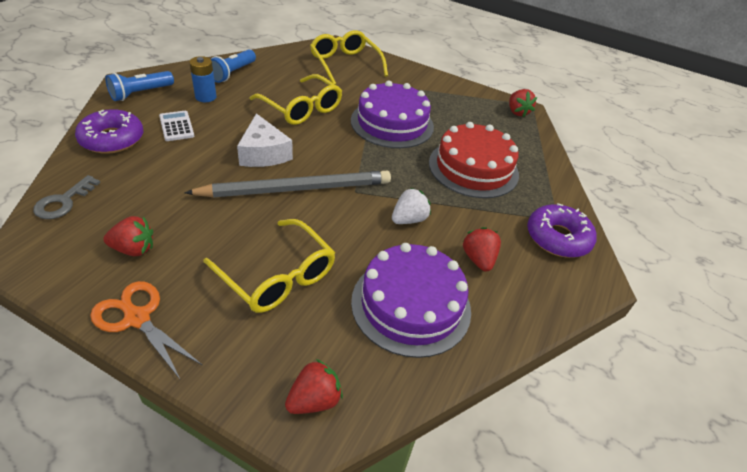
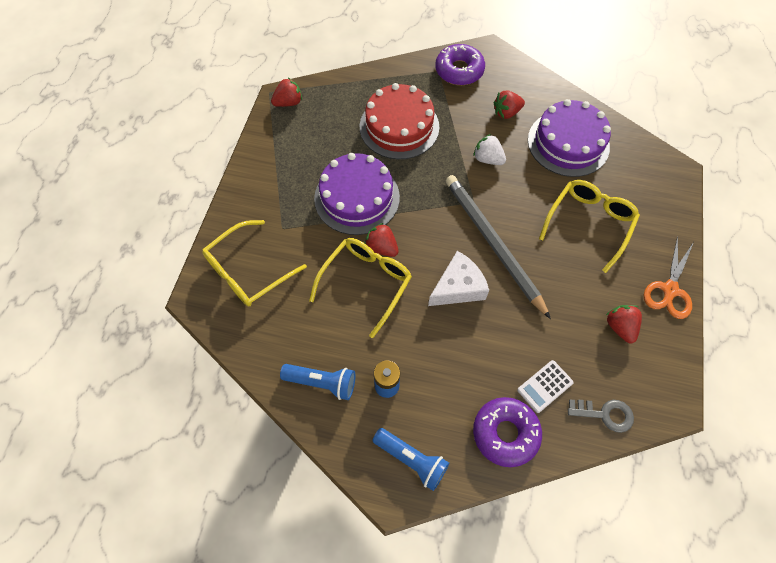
camera: 100 degrees left, 20 degrees up
white calculator [159,111,194,141] -> white calculator moved to [517,360,574,413]
red strawberry [285,359,343,414] -> red strawberry moved to [364,223,399,257]

